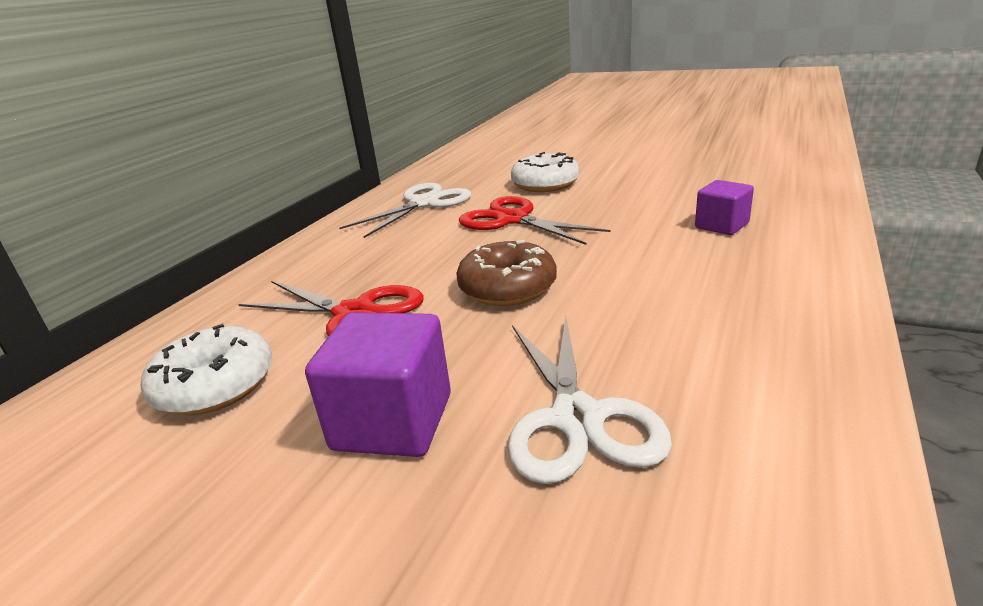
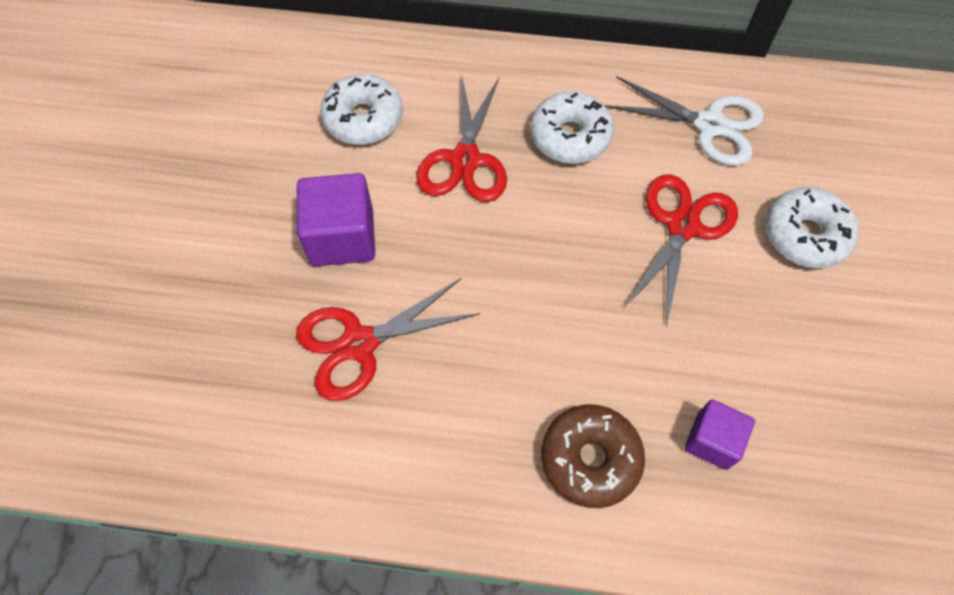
camera: 70 degrees right, 35 degrees up
brown donut [456,240,557,306] -> brown donut moved to [541,404,645,508]
white scissors [508,315,672,484] -> red scissors [296,278,480,401]
none -> white donut [530,91,613,164]

